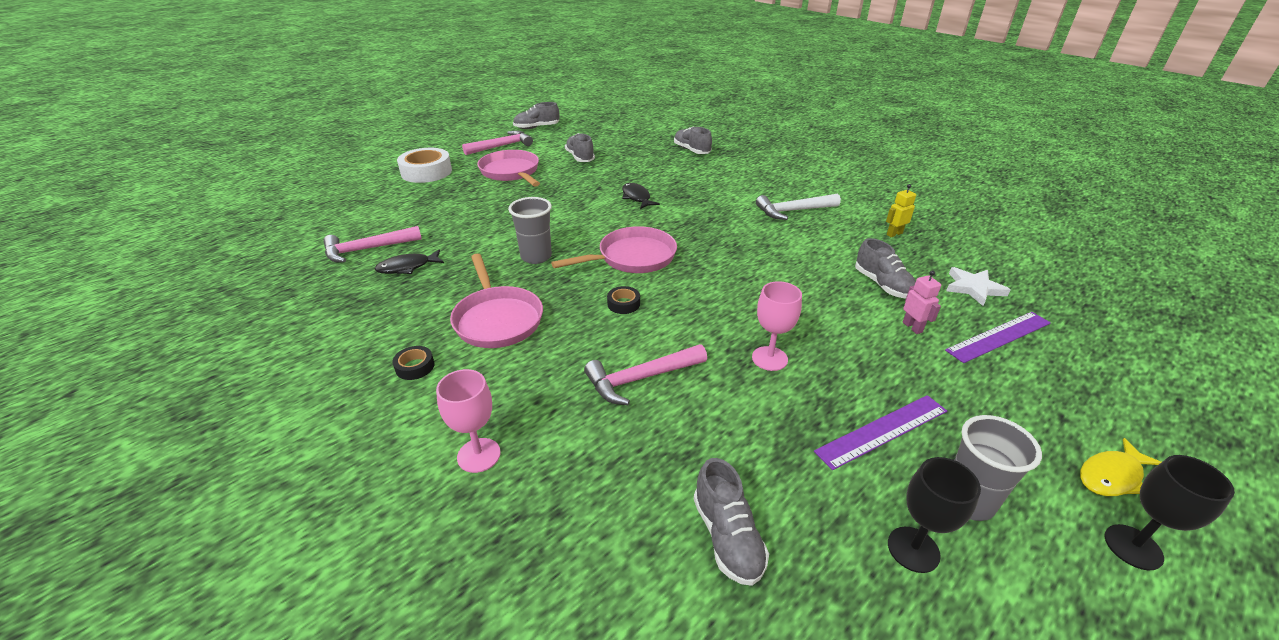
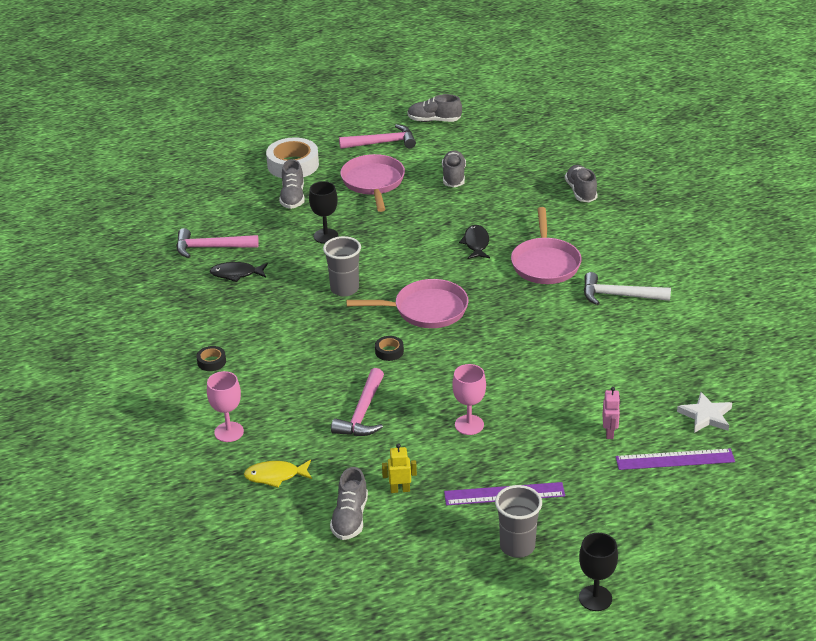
camera: 25 degrees right, 0 degrees up
pink pan [450,254,543,348] -> pink pan moved to [511,207,582,284]
pink hammer [584,344,707,405] -> pink hammer turned 75 degrees counterclockwise [331,368,384,436]
grey shoe [855,238,916,299] -> grey shoe moved to [279,159,305,209]
yellow robot [886,184,916,237] -> yellow robot moved to [382,443,417,493]
black goblet [888,457,981,573] -> black goblet moved to [309,181,338,243]
yellow fish [1080,438,1161,496] -> yellow fish moved to [244,460,312,488]

